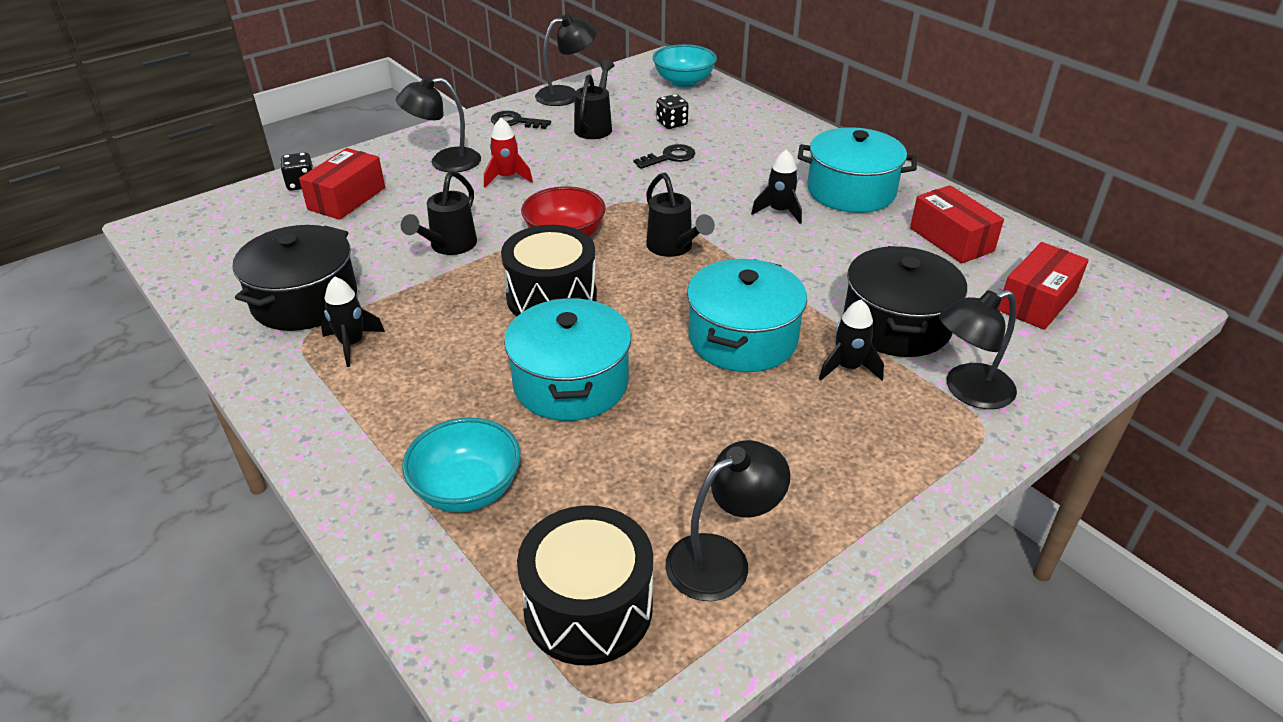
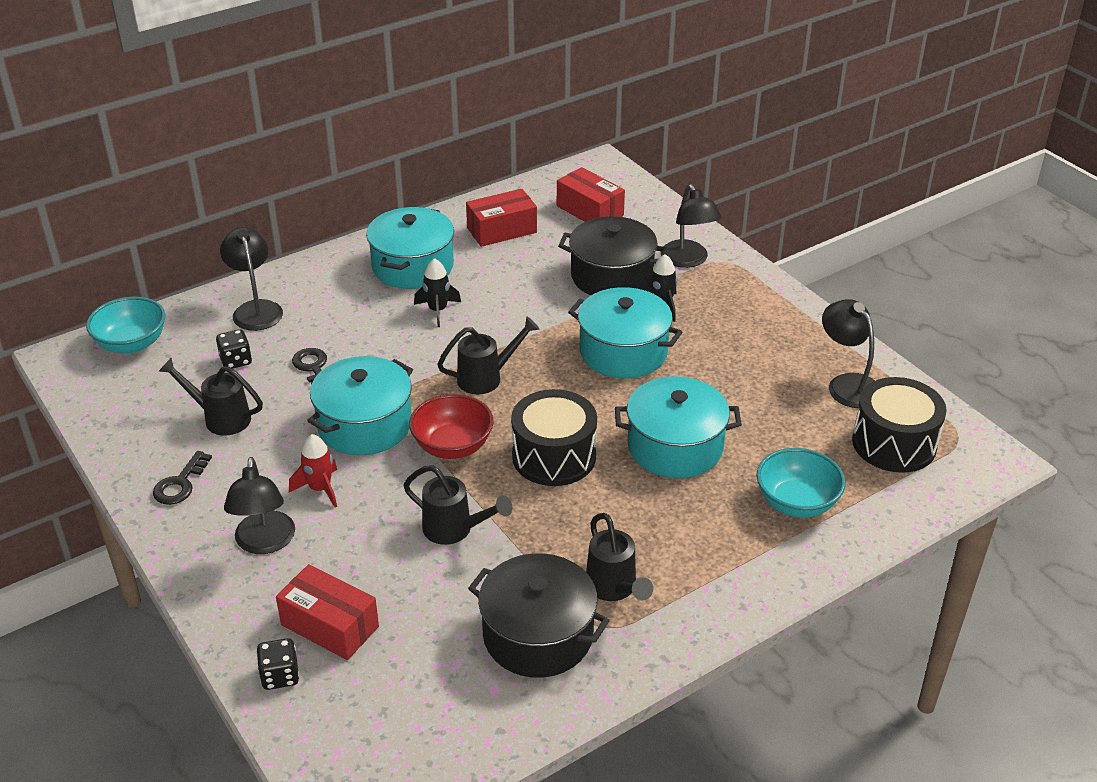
camera: 85 degrees left, 0 degrees up
black rocket [321,277,385,367] -> black watering can [586,513,653,601]
black lamp [535,14,596,106] -> black lamp moved to [220,227,283,331]
none -> turquoise pot [307,356,413,455]

